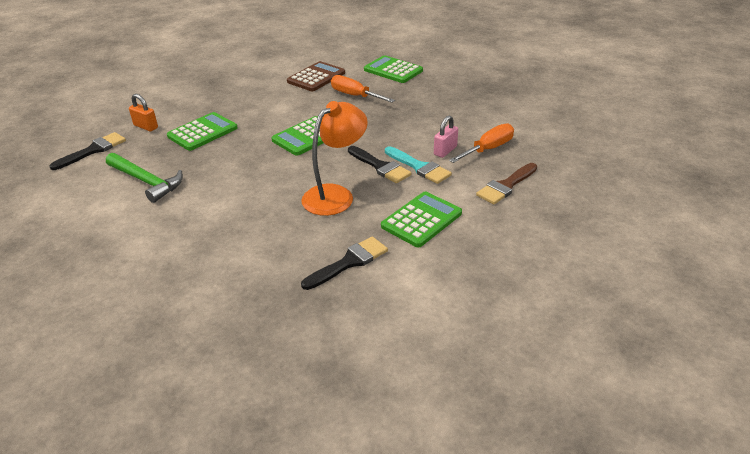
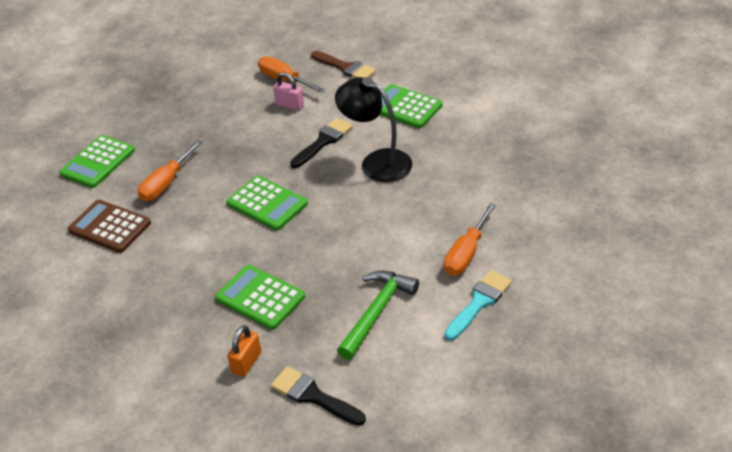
camera: 95 degrees left, 5 degrees up
orange lamp [301,101,368,216] -> black lamp [335,77,412,182]
black brush [301,236,388,290] -> none
turquoise brush [385,146,452,184] -> turquoise brush moved to [444,270,512,341]
none -> orange screwdriver [444,203,496,276]

